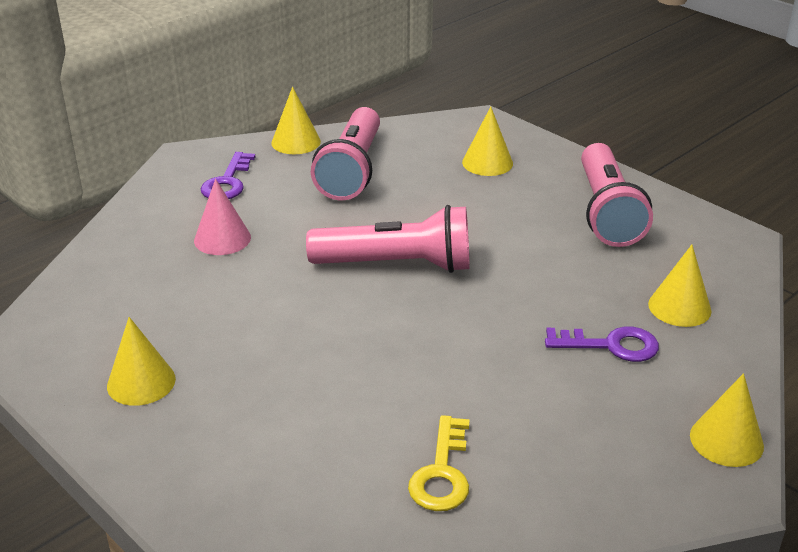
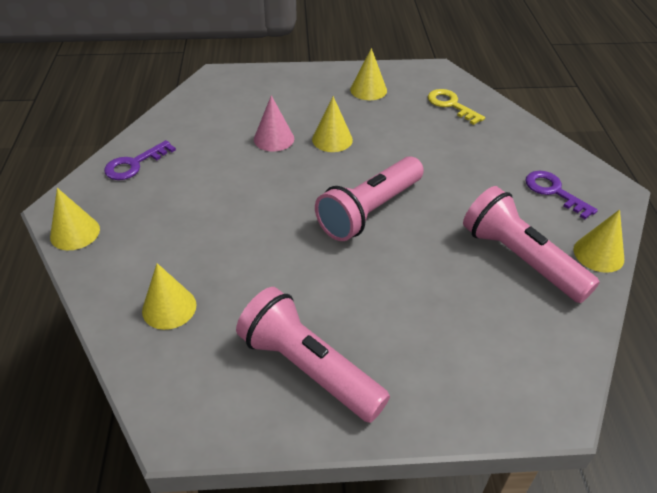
camera: 130 degrees right, 10 degrees up
pink cone [194,179,251,255] -> pink cone moved to [254,95,294,152]
yellow key [408,415,470,511] -> yellow key moved to [428,89,485,125]
yellow cone [462,106,513,176] -> yellow cone moved to [312,96,353,152]
purple key [545,326,659,362] -> purple key moved to [104,140,176,180]

